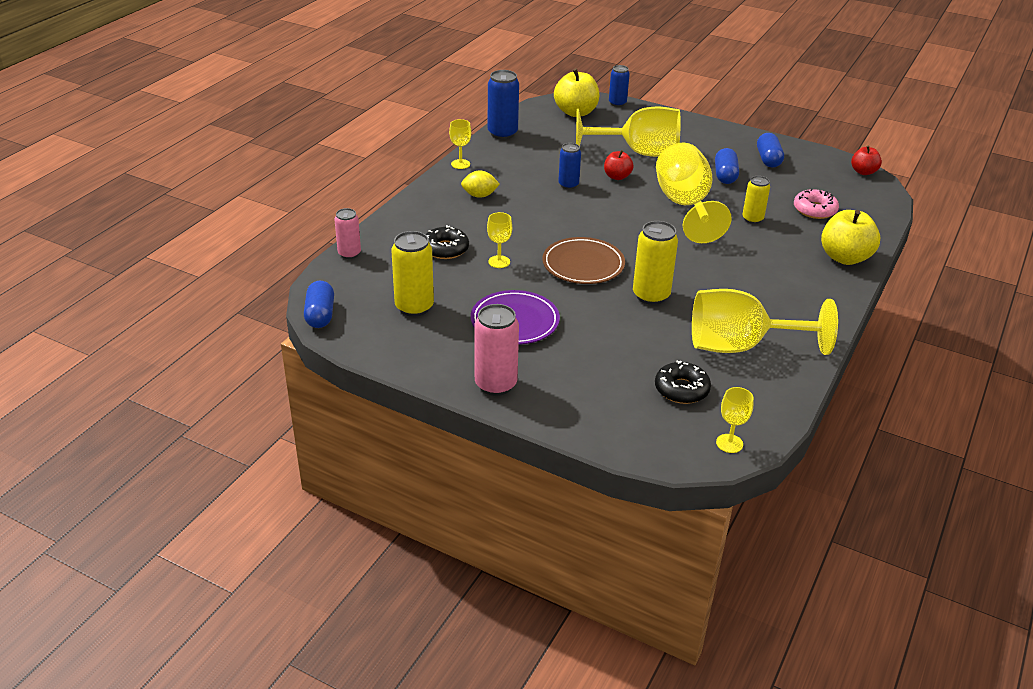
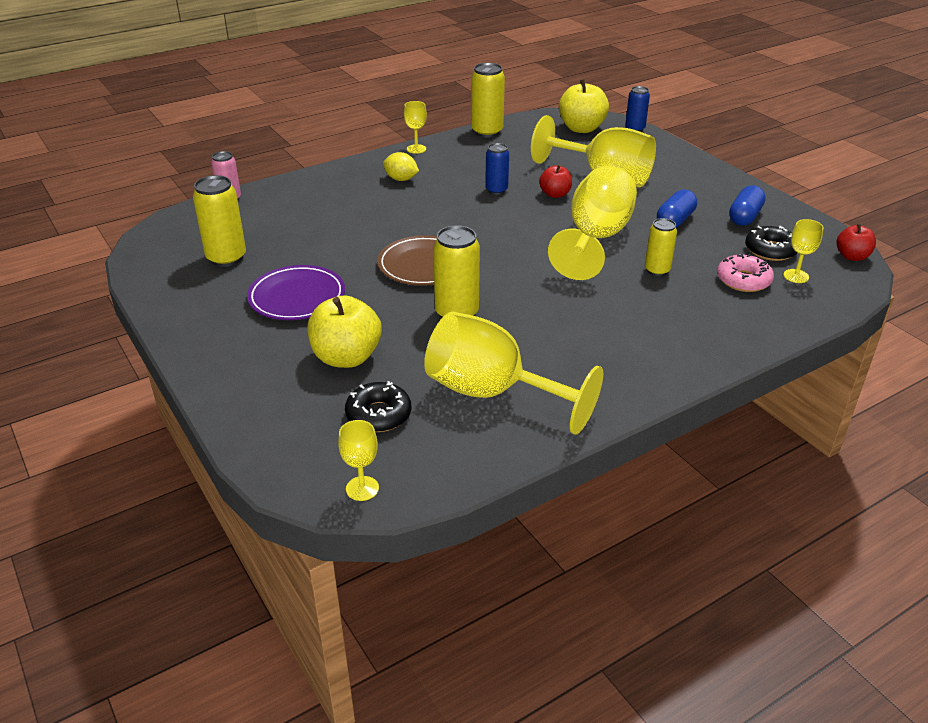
camera: 30 degrees right, 0 degrees up
blue capsule [304,281,334,328] -> none
black donut [425,225,469,259] -> black donut moved to [745,226,797,261]
pink can [474,304,519,396] -> none
yellow goblet [487,212,512,268] -> yellow goblet moved to [783,219,823,283]
blue can [488,70,519,139] -> yellow can [471,63,505,138]
yellow apple [821,210,880,265] -> yellow apple moved to [307,295,382,368]

